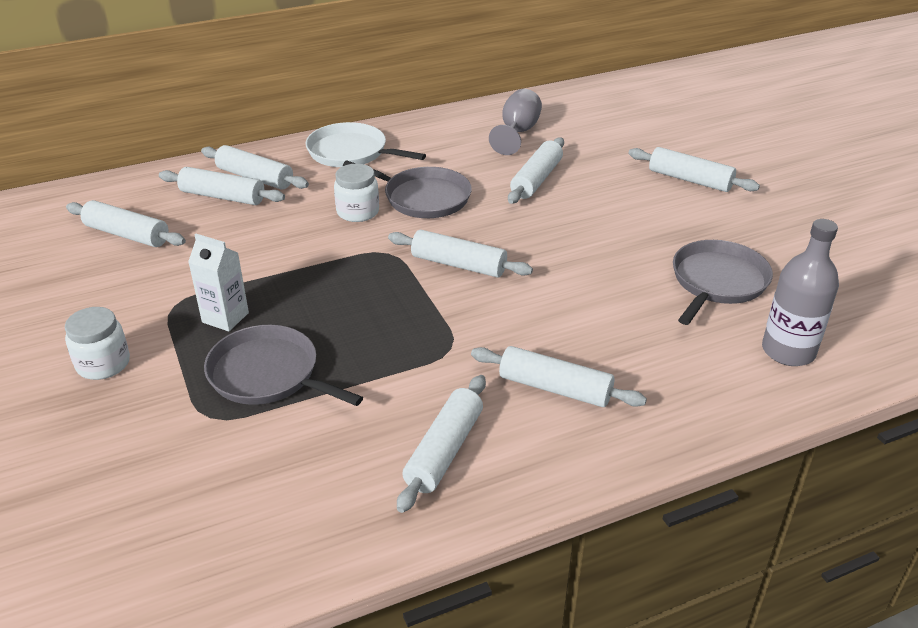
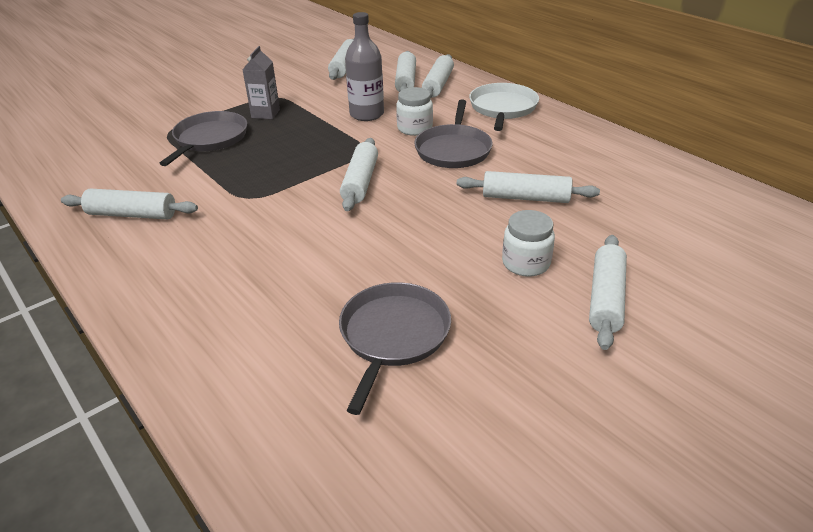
camera: 75 degrees right, 0 degrees up
white jar [65,307,130,380] -> white jar moved to [502,210,555,277]
white carton [188,234,249,332] -> grey carton [242,46,280,119]
white rolling pin [471,346,647,407] -> none
grey goblet [489,89,542,155] -> none
grey pan [673,240,773,325] -> grey pan turned 90 degrees counterclockwise [339,282,451,415]
grey bottle [762,219,839,366] -> grey bottle moved to [345,12,384,121]

